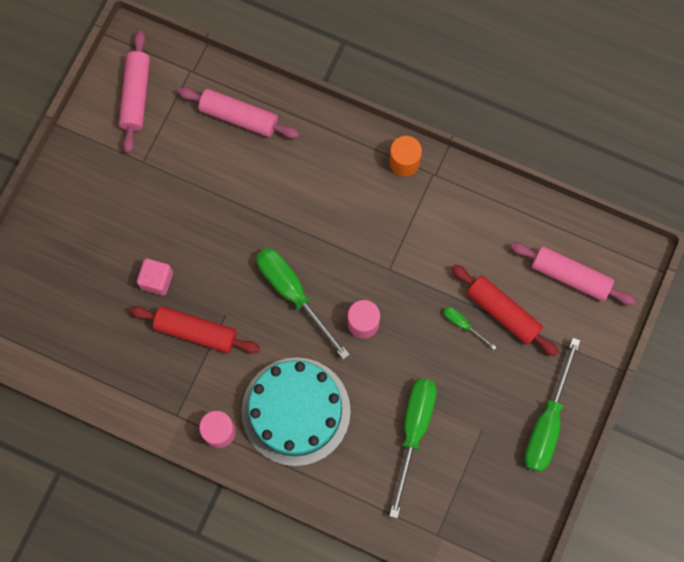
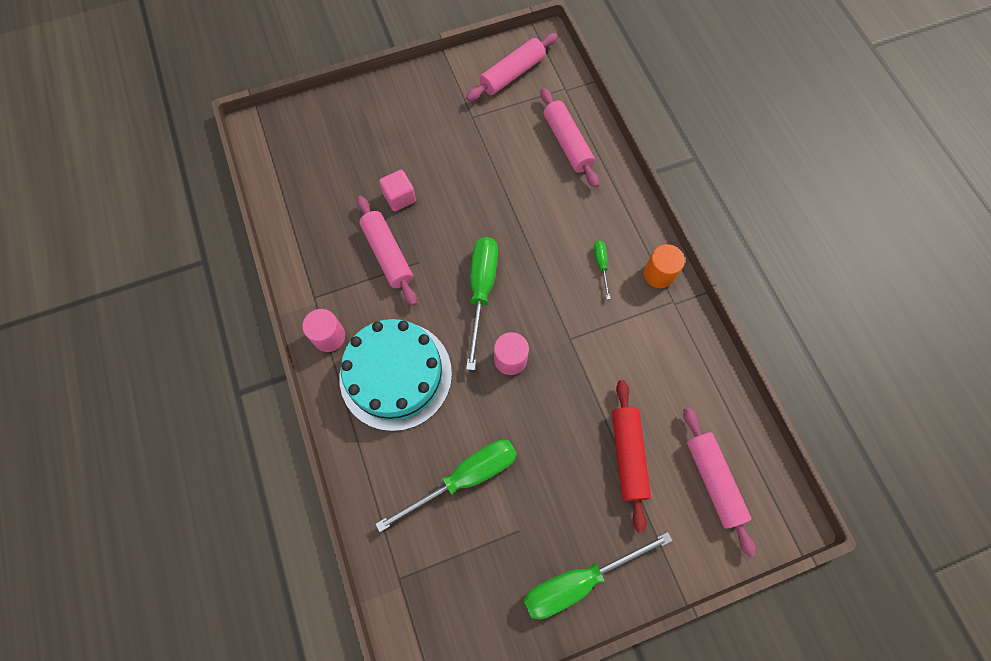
camera: 45 degrees right, 5 degrees down
red rolling pin [130,306,260,353] -> pink rolling pin [357,196,417,306]
green screwdriver [443,307,496,350] -> green screwdriver moved to [594,240,611,299]

